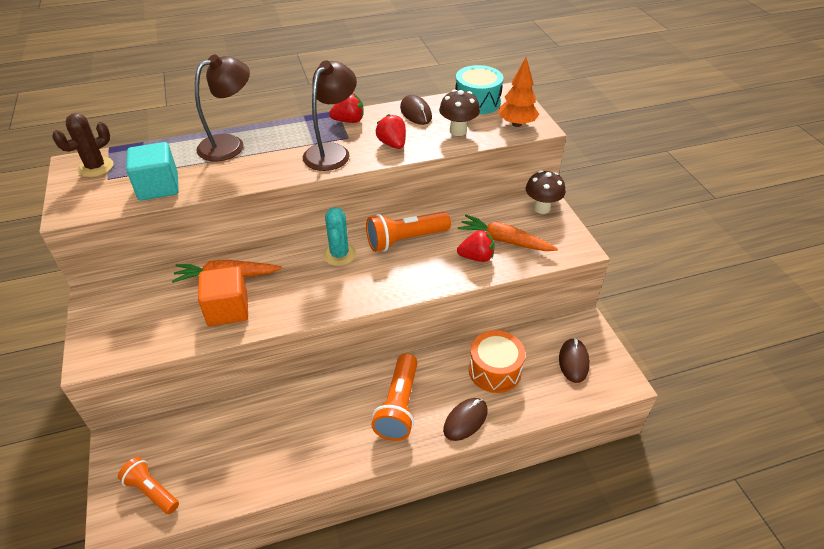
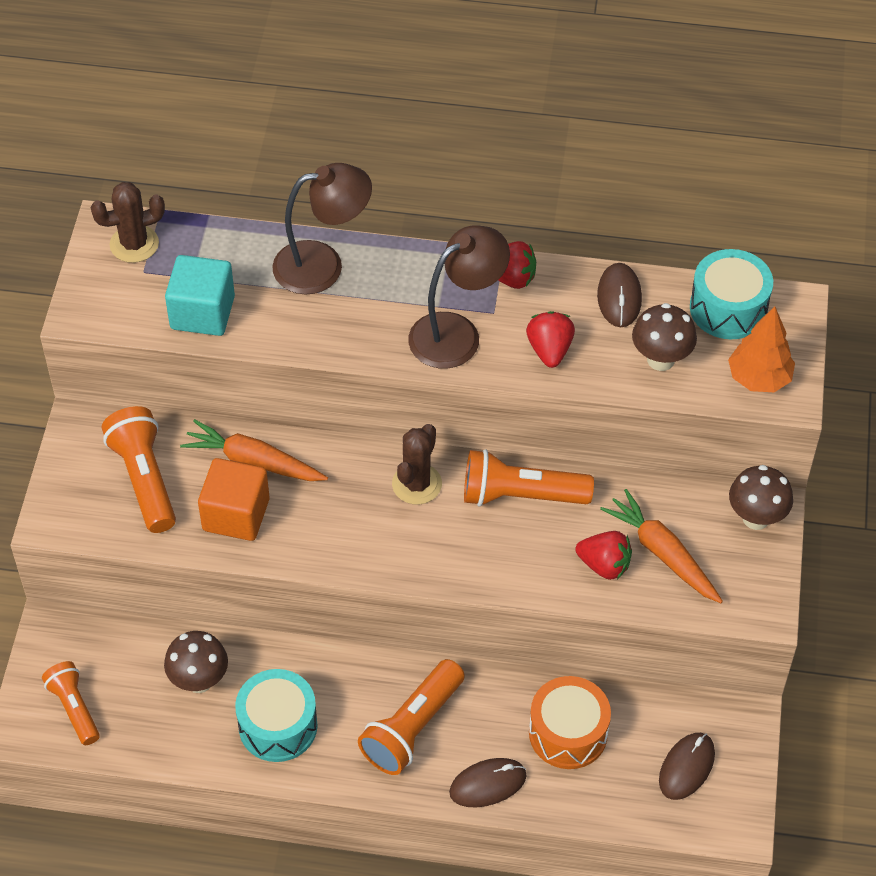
camera: 25 degrees right, 10 degrees up
turquoise cactus [323,207,356,266] -> brown cactus [392,424,442,505]
none -> orange flashlight [102,406,176,533]
none -> brown mushroom [164,631,228,693]
none -> turquoise drum [235,669,317,762]

